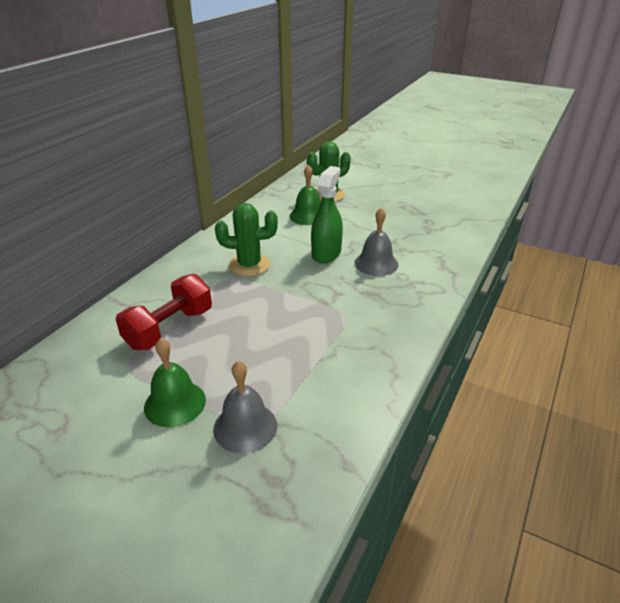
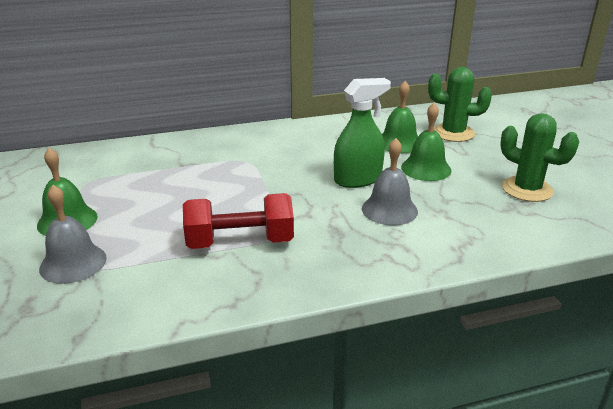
camera: 45 degrees right, 5 degrees down
red dumbbell [116,274,212,350] -> red dumbbell moved to [183,193,294,249]
green cactus [215,203,278,276] -> green cactus moved to [500,113,579,202]
none -> green bell [401,103,452,181]

